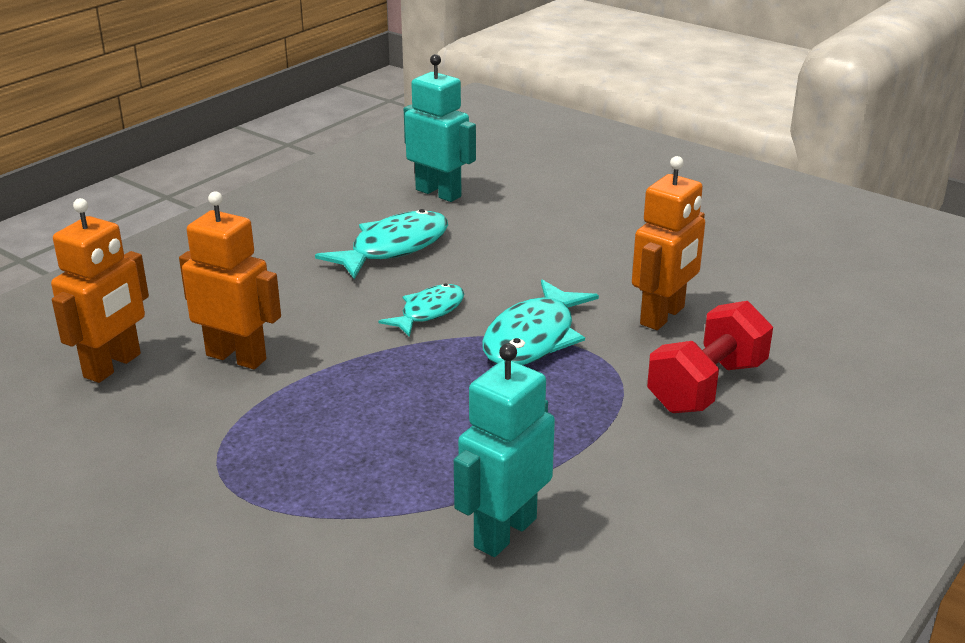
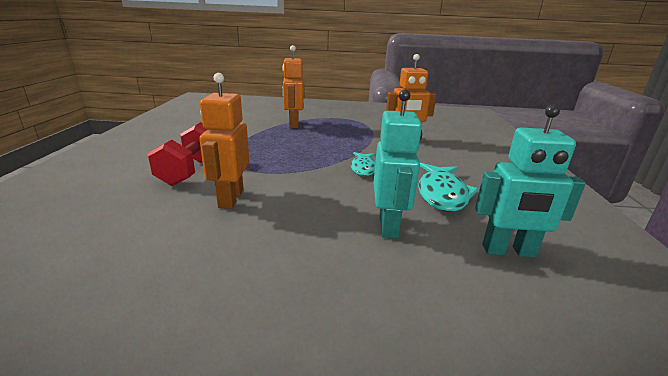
camera: 145 degrees right, 5 degrees down
orange robot [51,198,149,383] -> orange robot moved to [282,45,304,128]
turquoise robot [454,343,555,557] -> turquoise robot moved to [374,89,422,238]
turquoise fish [482,280,599,365] -> none

